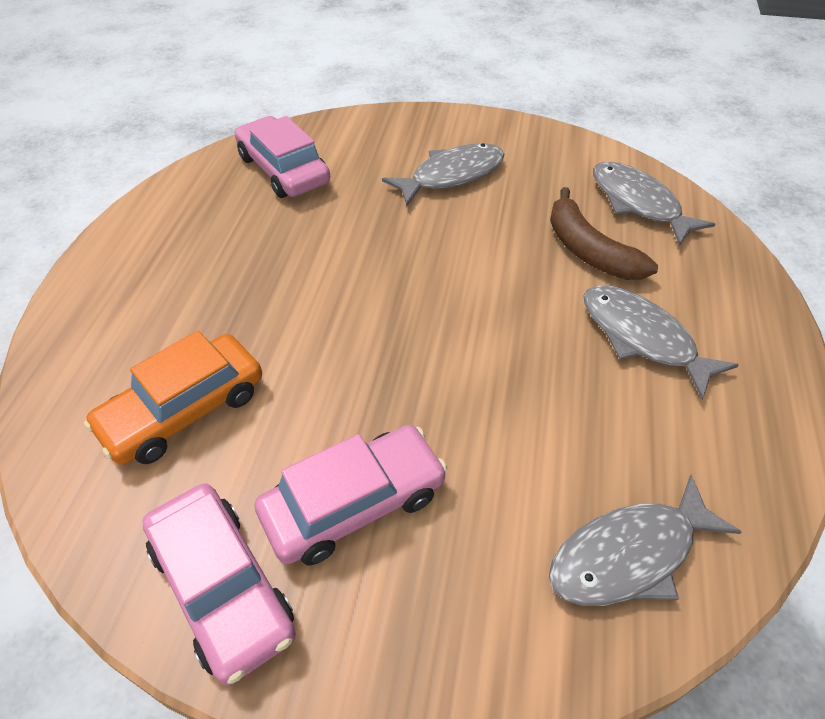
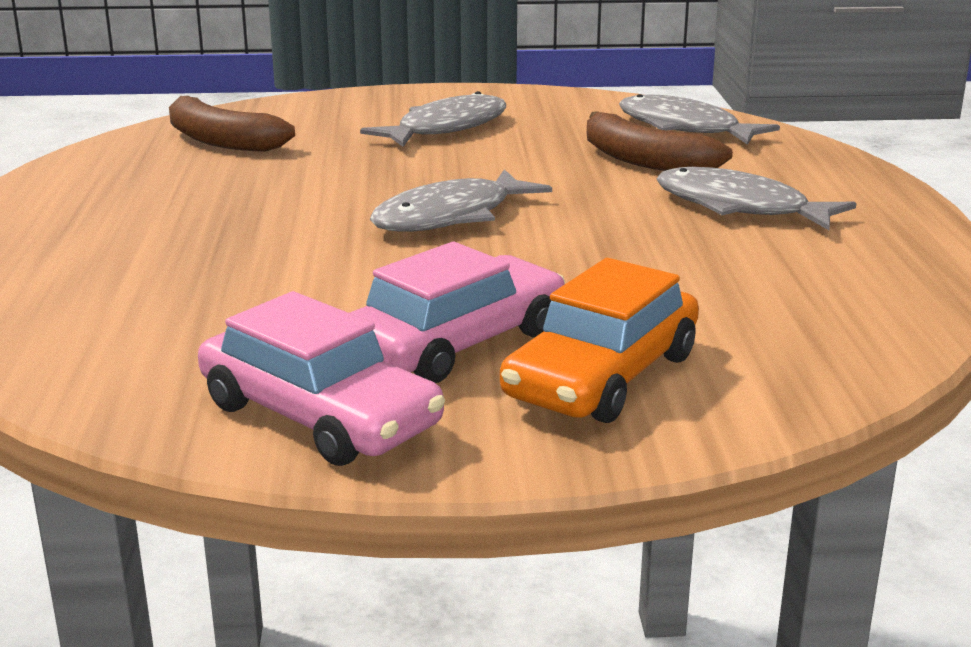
camera: 15 degrees left, 25 degrees down
orange car [84,330,262,465] -> orange car moved to [500,258,699,423]
pink car [235,116,330,198] -> brown banana [169,96,295,152]
grey fish [549,475,742,606] -> grey fish moved to [370,169,552,232]

